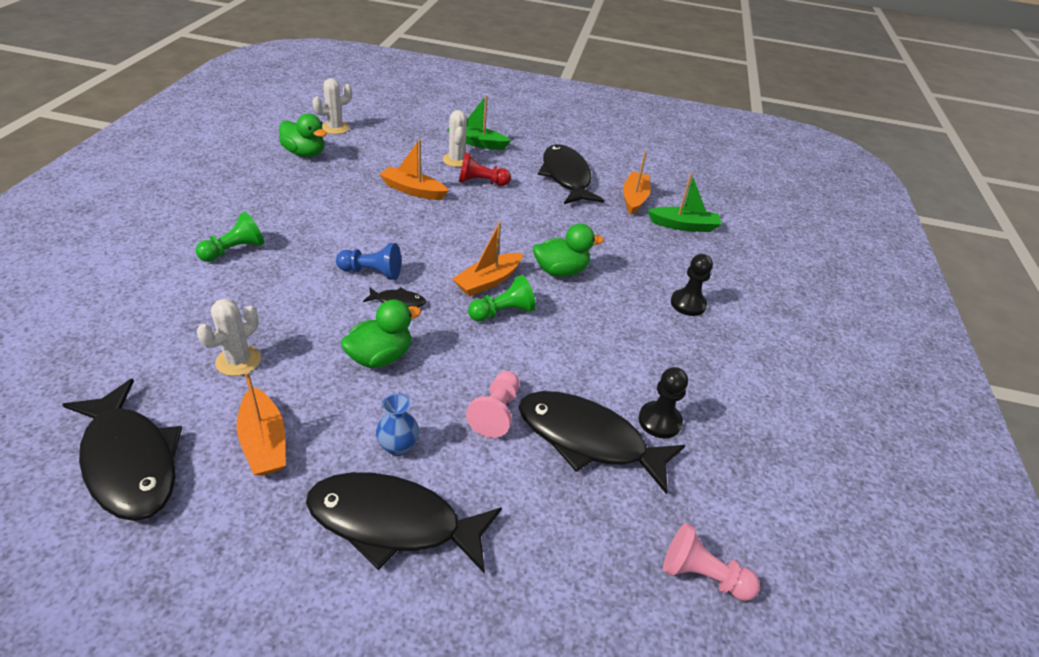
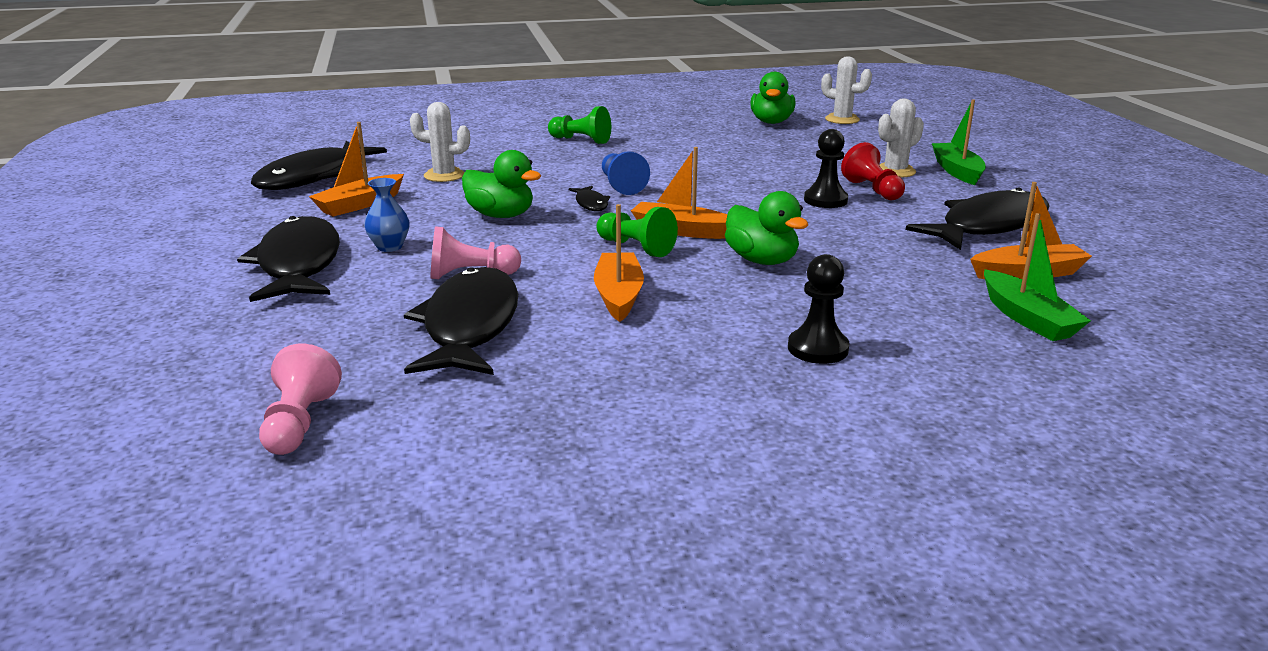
camera: 70 degrees right, 15 degrees down
orange boat [379,139,449,200] -> orange boat moved to [594,204,644,322]
black pawn [639,367,688,438] -> black pawn moved to [804,129,848,208]

